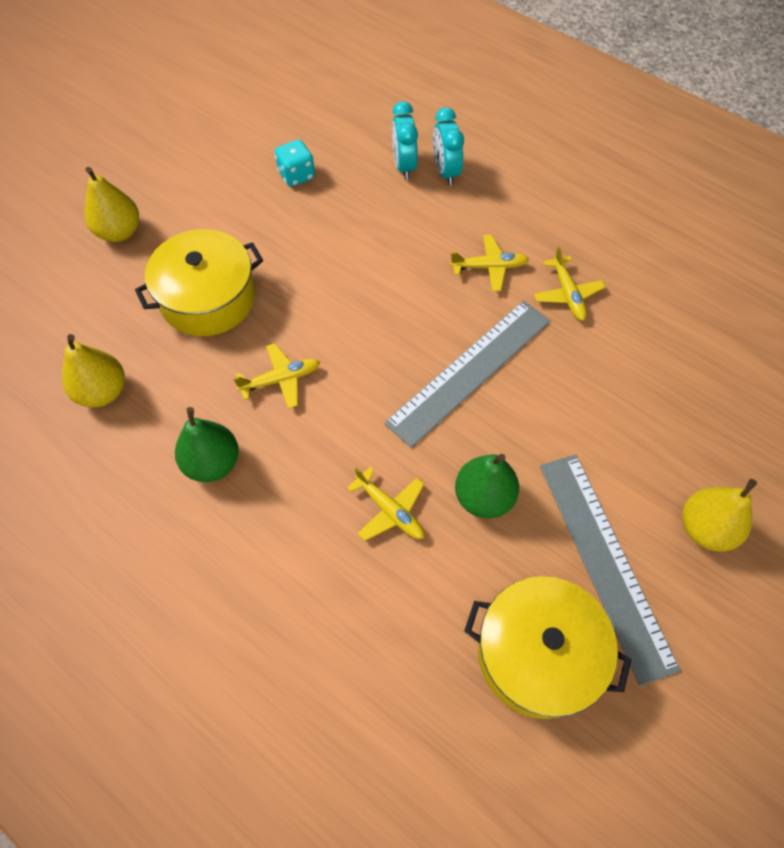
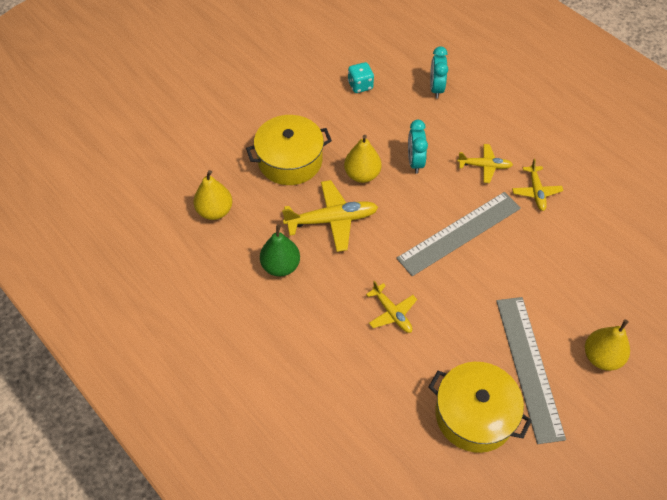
camera: 10 degrees right, 5 degrees down
yellow pear [84,167,139,242] -> yellow pear moved to [344,135,382,183]
yellow plane [234,343,320,409] -> yellow plane [282,180,378,252], size x1.66
turquoise clock [433,107,464,186] -> turquoise clock moved to [408,120,428,174]
green pear [455,454,519,518] -> none

